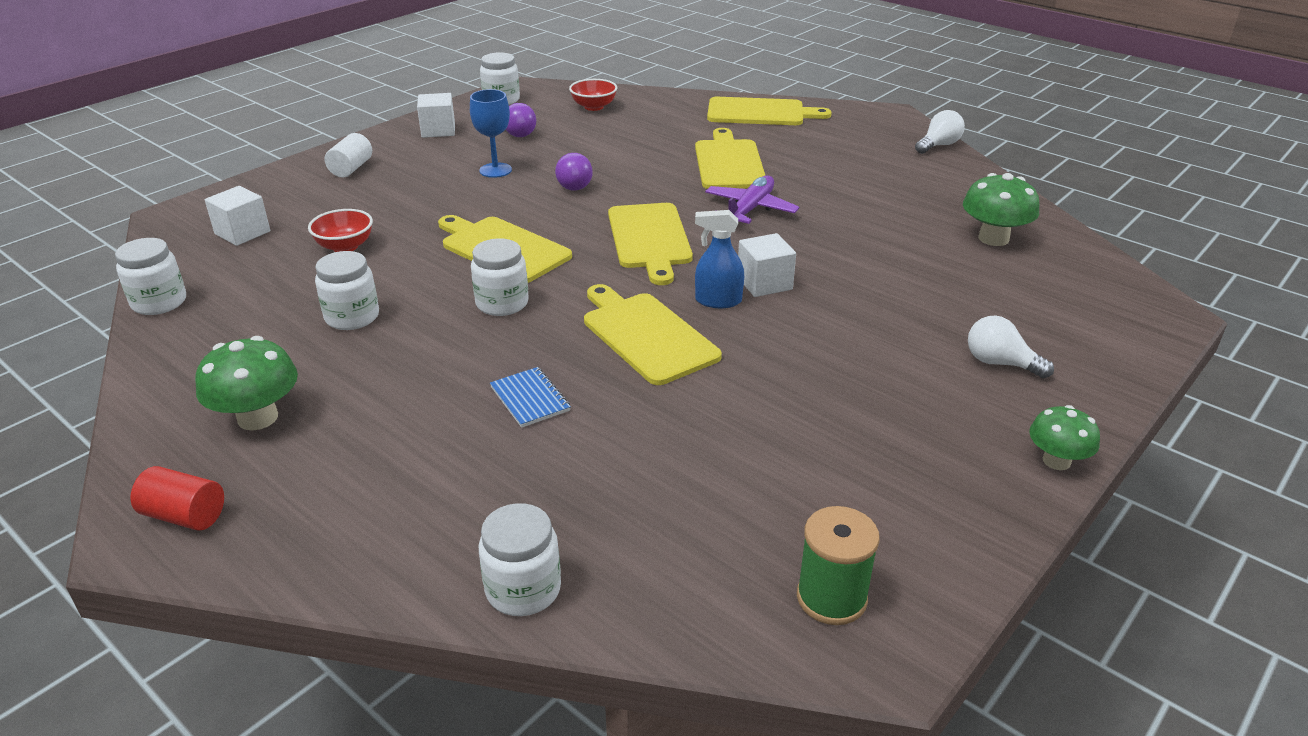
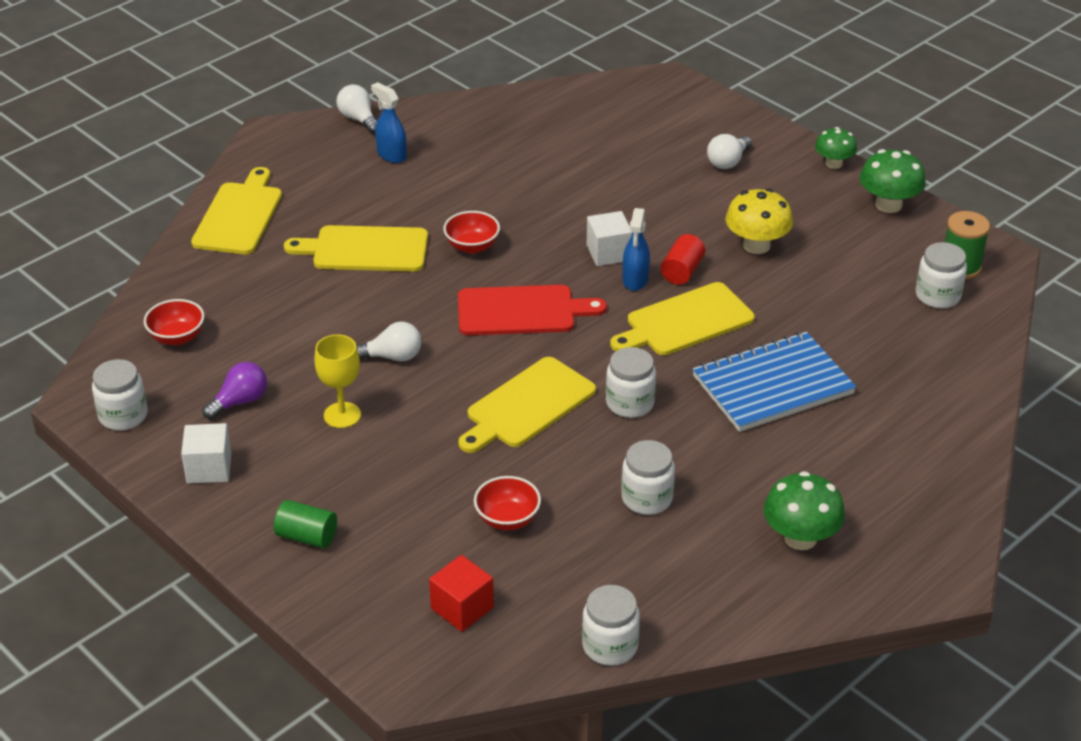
camera: 85 degrees left, 5 degrees up
red cylinder [130,466,224,531] -> red cylinder moved to [661,234,705,285]
white cube [205,186,270,246] -> red cube [429,555,494,632]
white cylinder [325,133,372,178] -> green cylinder [274,500,337,548]
blue goblet [470,89,512,178] -> yellow goblet [314,334,361,428]
white jar [479,503,561,616] -> white jar moved to [916,242,967,308]
blue notebook [490,367,571,428] -> blue notebook [693,332,856,432], size x2.20
purple light bulb [555,153,593,191] -> white light bulb [356,322,422,361]
yellow cutting board [608,203,693,285] -> red cutting board [458,285,607,335]
purple plane [705,175,799,224] -> red bowl [443,211,500,254]
green mushroom [963,173,1039,246] -> green mushroom moved to [860,149,926,213]
none -> blue spray bottle [371,82,407,163]
none -> yellow mushroom [726,188,793,254]

